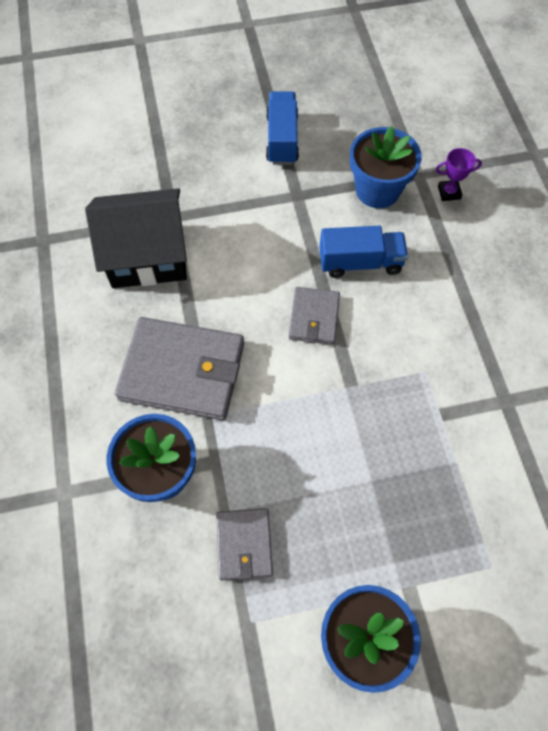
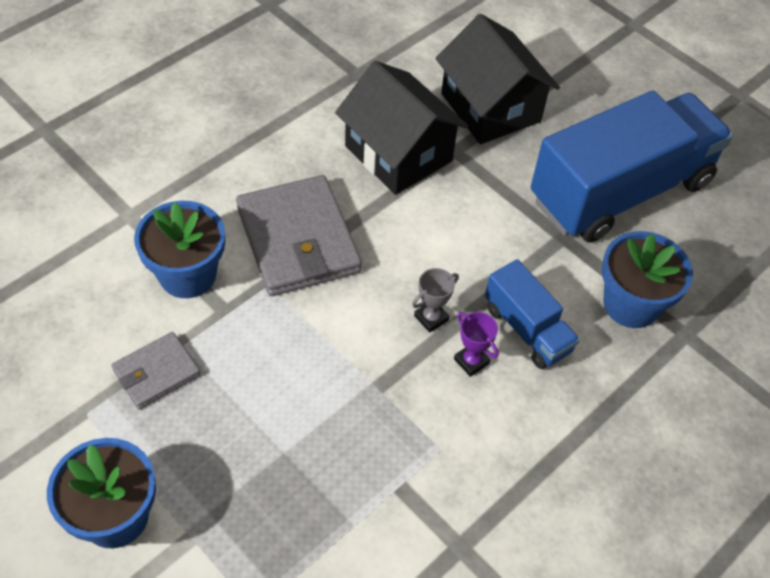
camera: 55 degrees right, 10 degrees down
blue truck [266,91,299,165] -> blue truck [531,91,733,243], size x2.08
grey wallet [289,287,340,345] -> grey trophy [412,268,459,333]
purple trophy [436,148,482,201] -> purple trophy moved to [454,312,499,377]
none -> black house [435,14,560,144]

